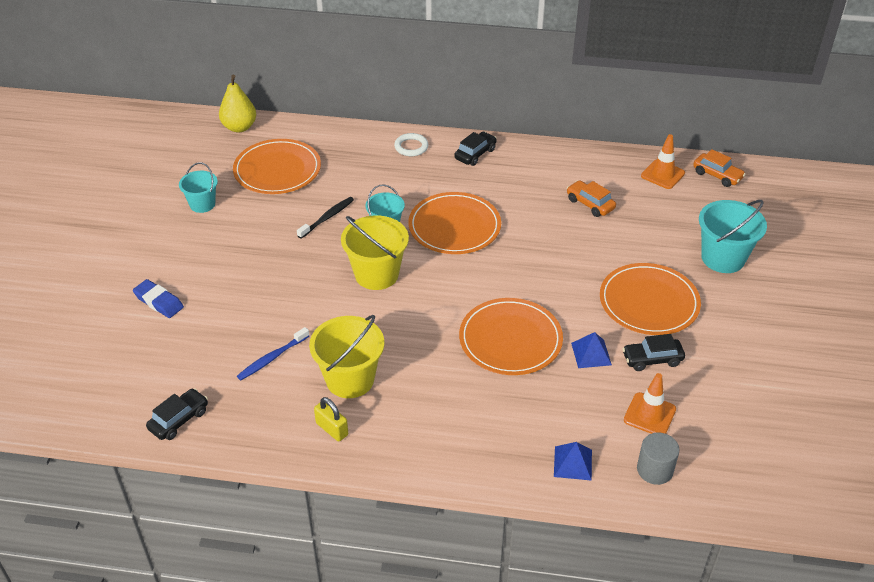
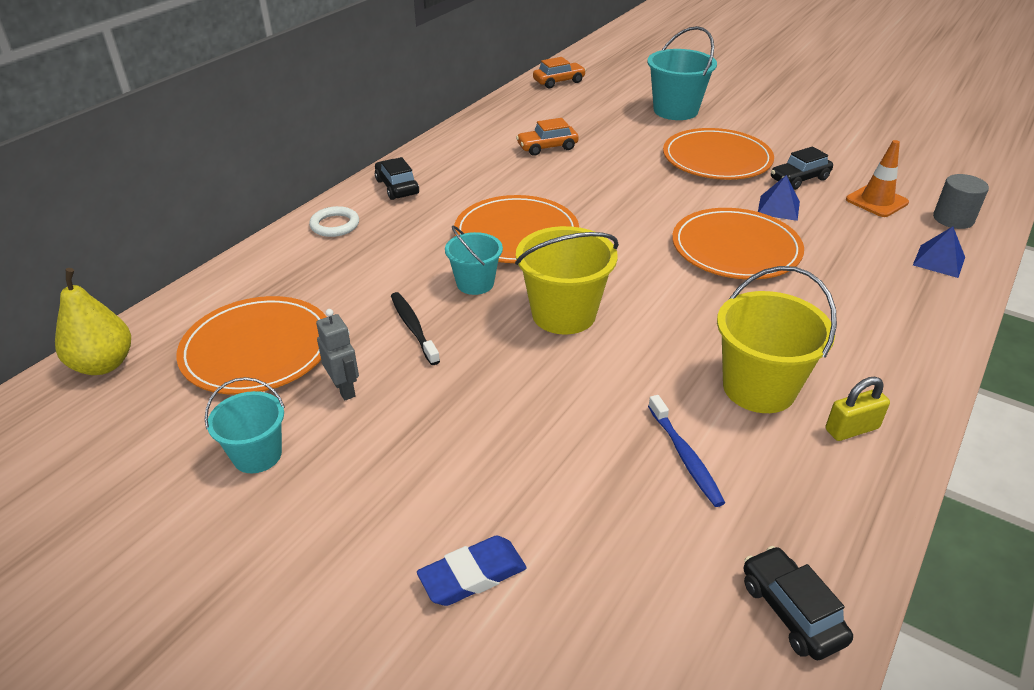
camera: 65 degrees left, 5 degrees down
black car [622,334,685,371] -> black car turned 45 degrees clockwise [771,146,833,190]
orange traffic cone [641,134,685,189] -> none
none -> grey robot [316,309,359,400]

